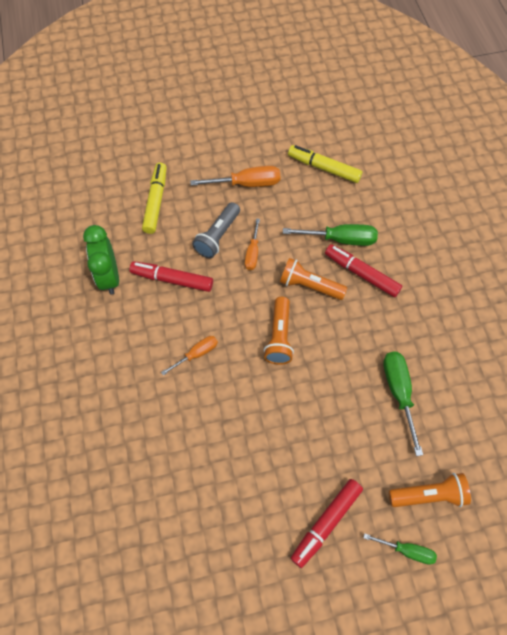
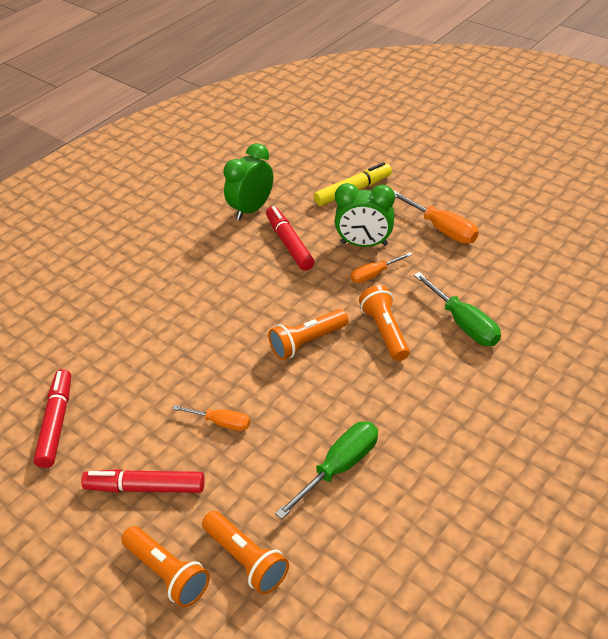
camera: 55 degrees right, 20 degrees down
orange screwdriver [161,336,218,375] -> orange screwdriver moved to [172,405,250,431]
grey flashlight [192,202,240,258] -> green clock [335,183,395,247]
yellow marker [288,145,363,183] -> none
red marker [325,244,402,297] -> red marker moved to [34,369,71,468]
green screwdriver [363,533,437,565] -> orange flashlight [121,526,210,608]

